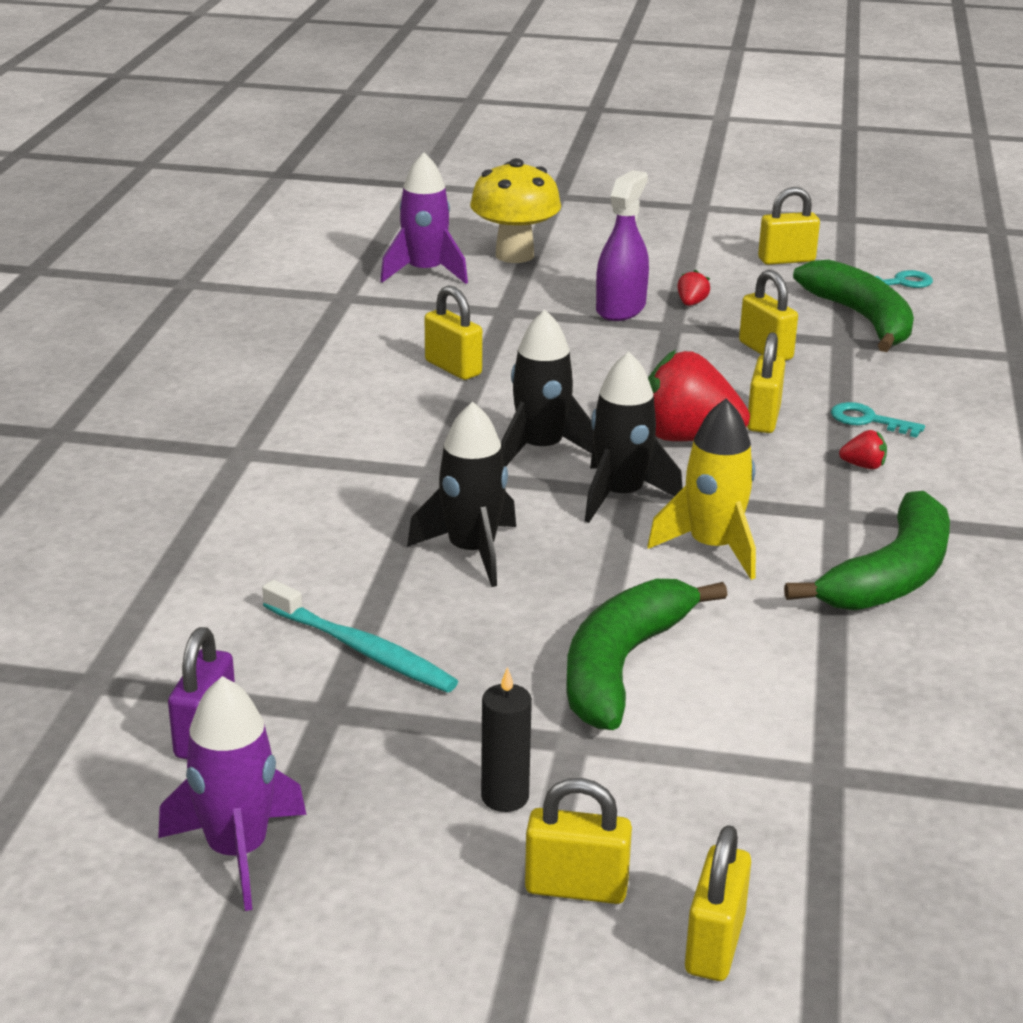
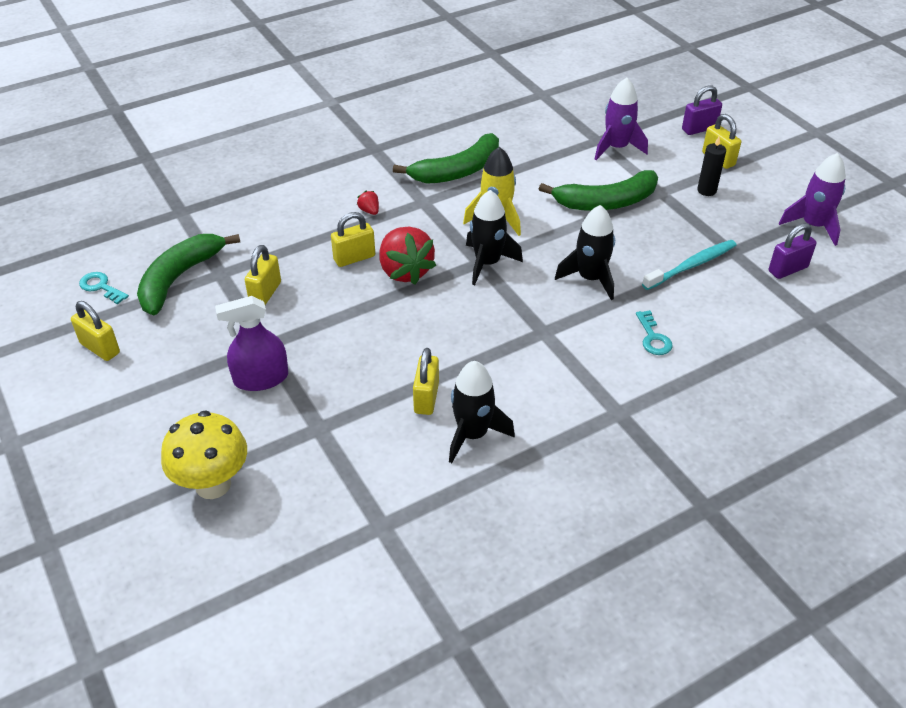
camera: 130 degrees left, 15 degrees up
turquoise toothbrush [262,580,458,693] -> turquoise toothbrush turned 60 degrees clockwise [642,240,736,290]
purple rocket [380,153,468,284] -> purple rocket moved to [595,77,648,160]
black rocket [501,310,593,466] -> black rocket moved to [449,361,515,463]
red strawberry [677,270,710,306] -> none
yellow padlock [685,825,751,981] -> purple padlock [682,85,722,135]
green banana [784,491,950,610] -> green banana turned 150 degrees clockwise [393,133,499,184]
turquoise key [831,402,925,438] -> turquoise key moved to [636,310,673,355]

